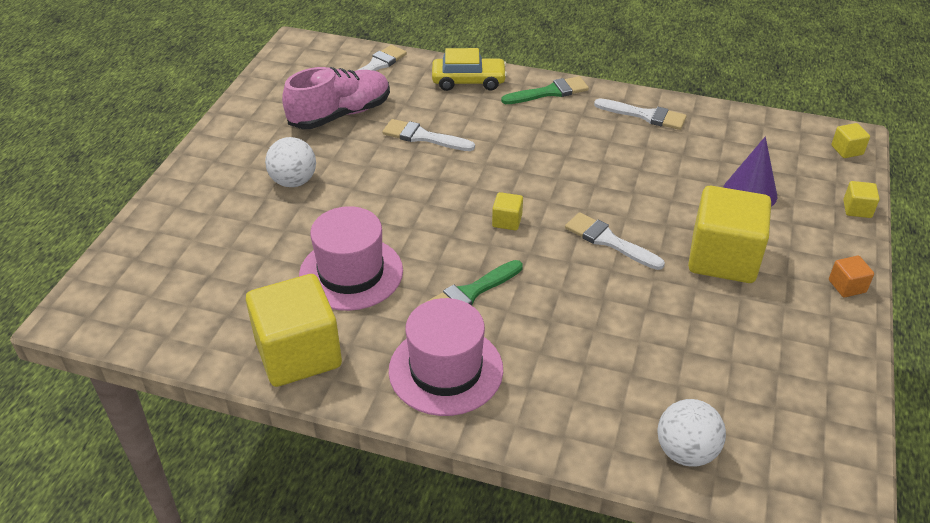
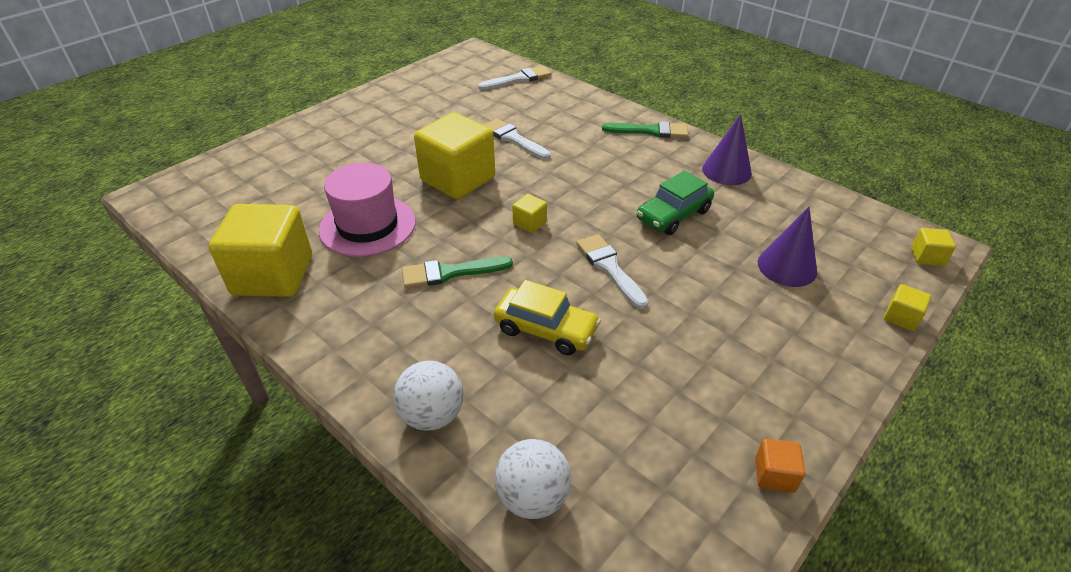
camera: 25 degrees right, 0 degrees up
white ball [265,137,316,187] -> white ball moved to [393,361,464,431]
pink shoe [282,67,390,129] -> none
pink hat [389,298,503,416] -> none
yellow car [432,48,507,91] -> yellow car moved to [494,280,601,355]
white brush [594,98,687,130] -> purple cone [702,114,752,185]
yellow cube [688,186,771,283] -> yellow cube moved to [414,112,495,199]
orange cube [829,256,874,297] -> orange cube moved to [755,439,805,493]
none -> green car [637,171,714,235]

